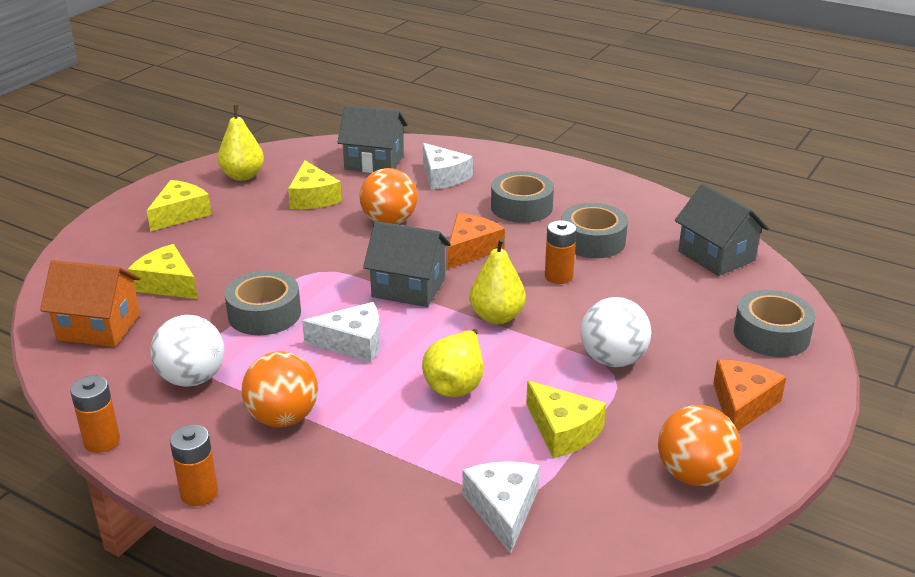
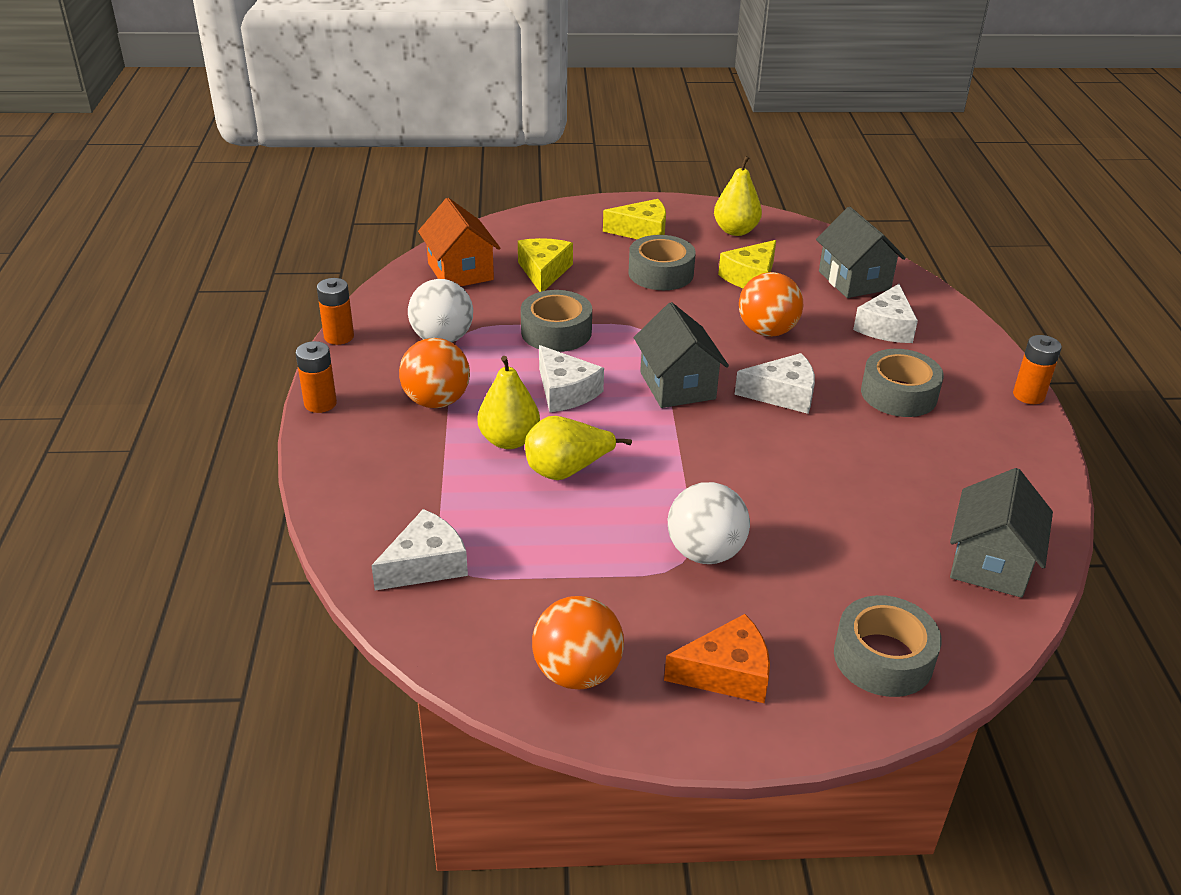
camera: 55 degrees right, 5 degrees up
orange cheese [448,213,505,269] -> white cheese [735,353,815,414]
yellow pear [469,238,526,324] -> yellow pear moved to [478,356,540,449]
yellow cheese [526,381,606,458] -> none
orange battery [545,220,577,284] -> orange battery moved to [1013,335,1062,404]
grey tape [561,203,628,258] -> grey tape moved to [629,235,696,290]

